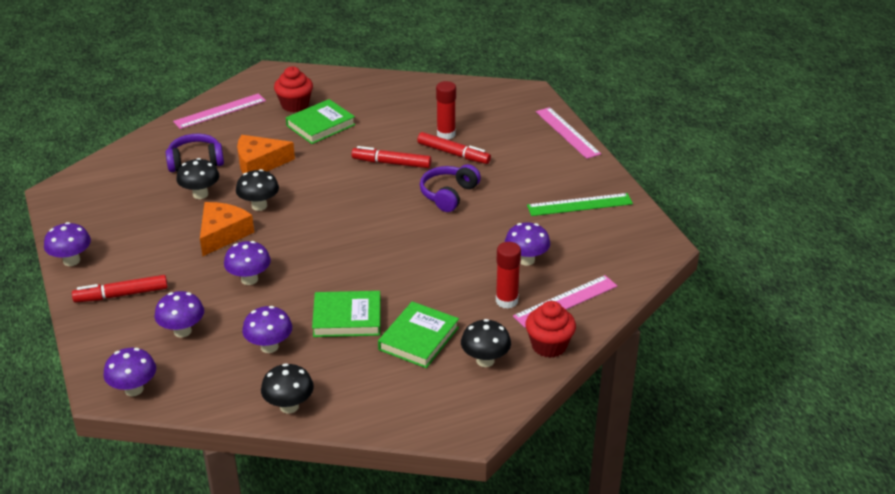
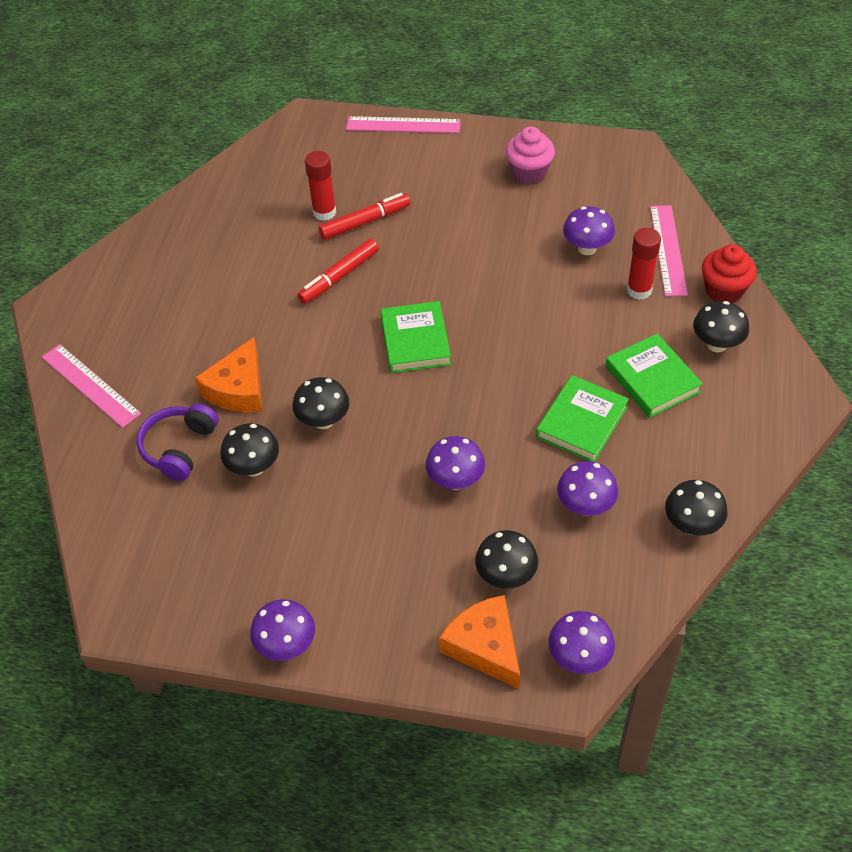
camera: 55 degrees left, 15 degrees up
red marker [72,275,168,303] -> none
purple mushroom [155,291,204,338] -> black mushroom [475,530,538,589]
pink ruler [173,93,266,129] -> pink ruler turned 45 degrees counterclockwise [42,344,141,428]
orange cheese [200,202,254,256] -> orange cheese moved to [439,595,520,689]
red cupcake [274,66,313,112] -> none
green book [286,99,356,144] -> green book moved to [380,301,451,373]
purple headphones [420,164,481,212] -> none
green ruler [527,193,633,216] -> pink cupcake [505,127,555,184]

